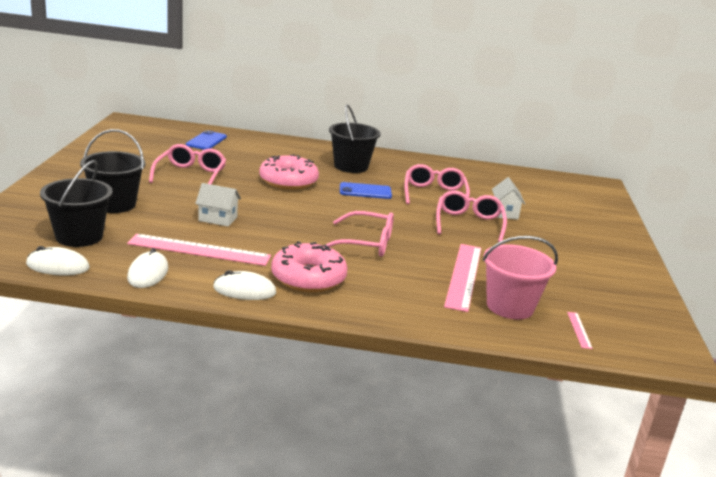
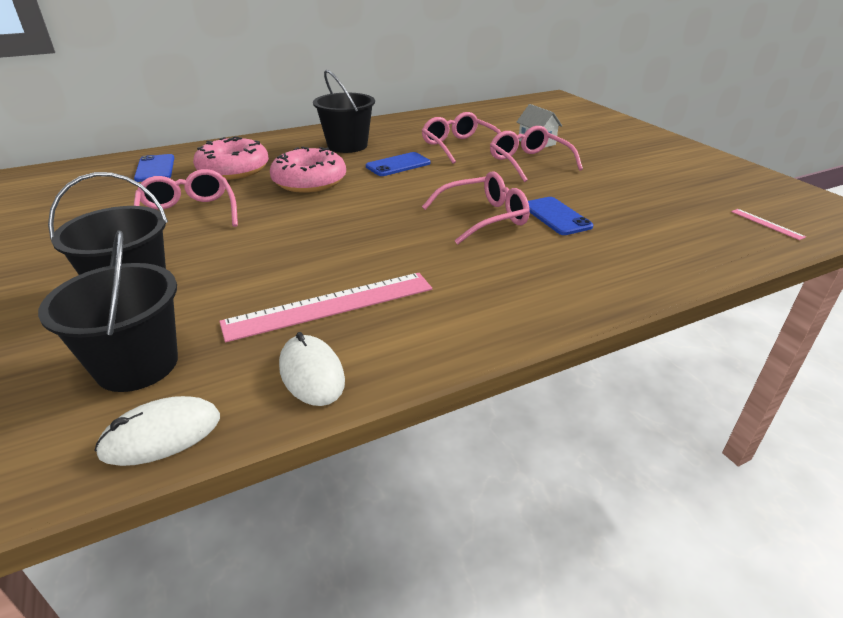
camera: 30 degrees left, 10 degrees up
white house [195,183,241,227] -> none
white mouse [213,270,276,300] -> none
pink donut [271,241,348,292] -> pink donut moved to [193,136,269,180]
pink ruler [444,244,481,312] -> none
pink bucket [483,236,558,319] -> none
none -> blue phone [528,197,593,235]

